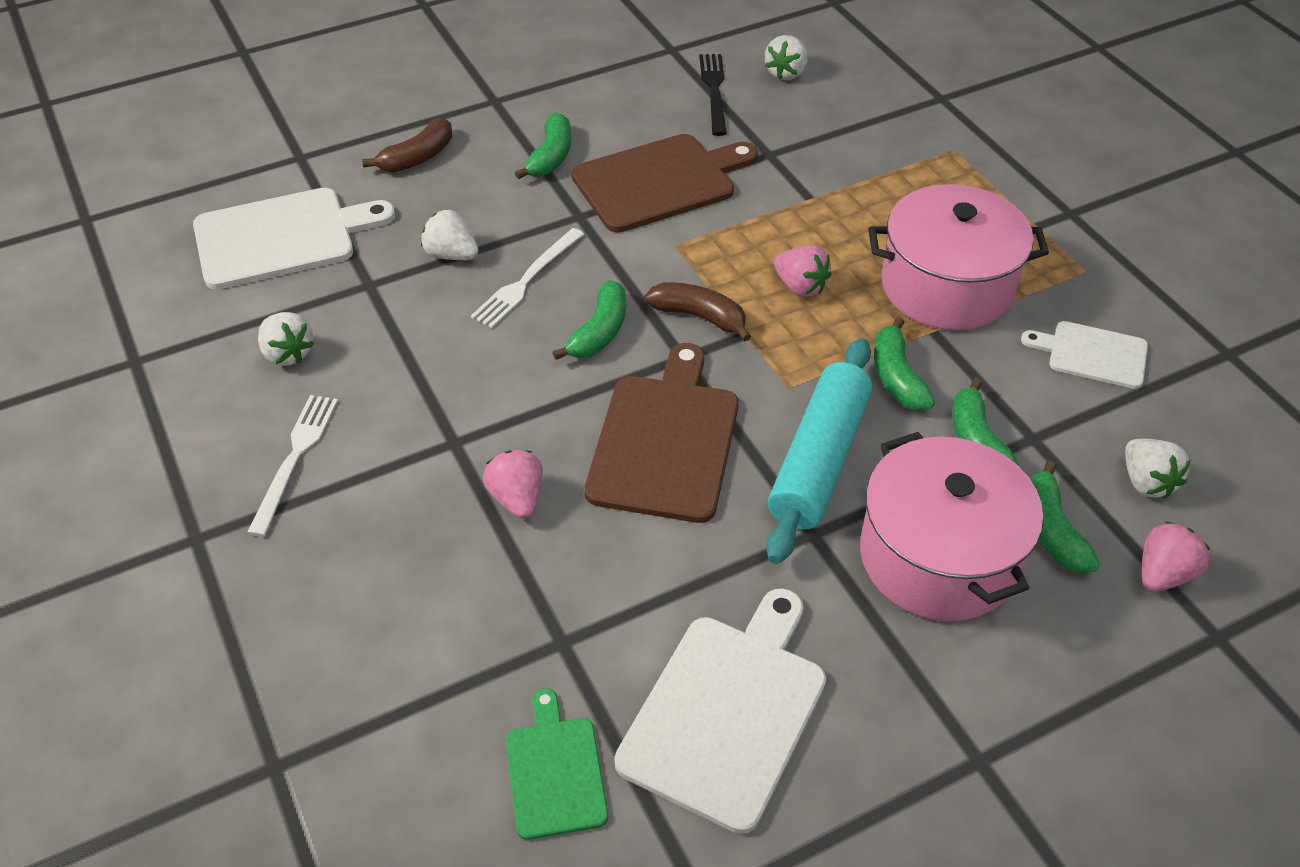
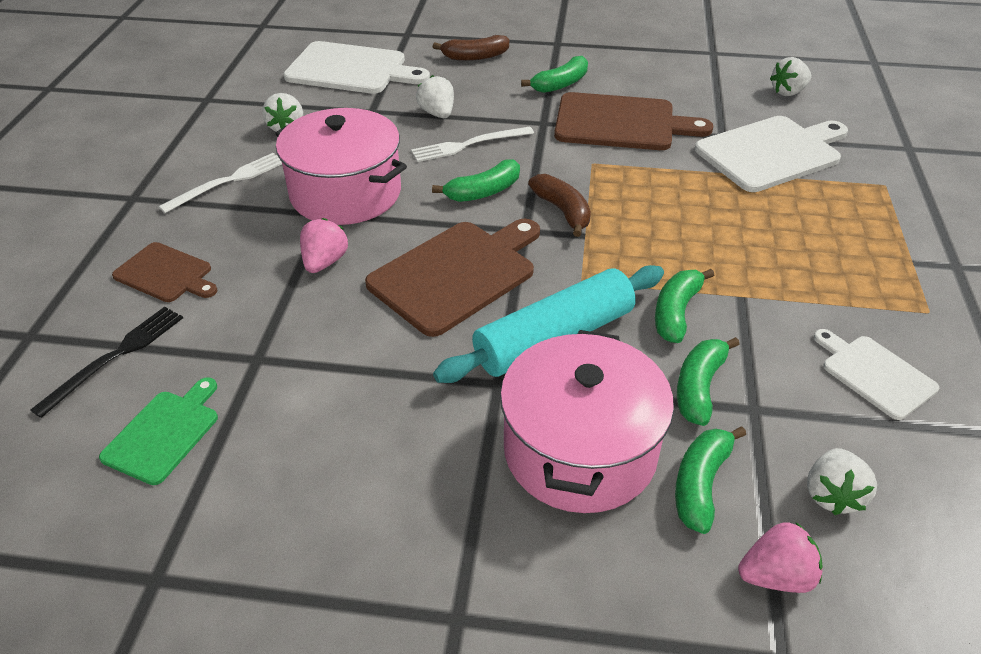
camera: 35 degrees right, 5 degrees down
white cutting board [614,588,826,834] -> white cutting board moved to [695,116,848,192]
black fork [699,54,727,136] -> black fork moved to [30,307,183,418]
pink strawberry [774,245,832,297] -> none
pink pot [868,184,1049,330] -> pink pot moved to [275,108,407,225]
none -> brown cutting board [112,242,217,302]

